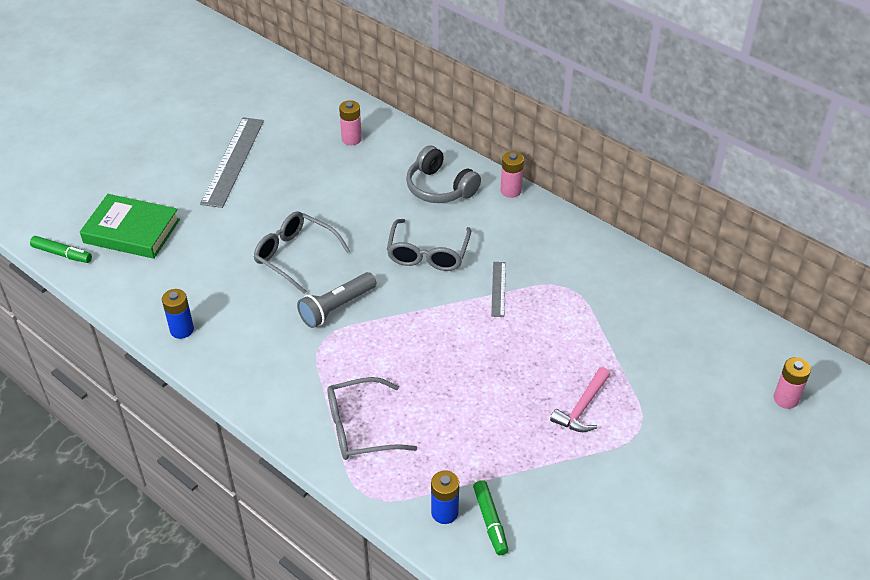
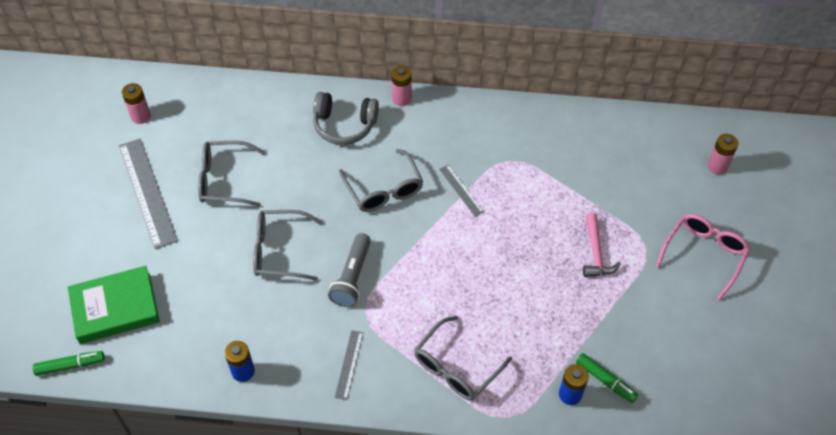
camera: 35 degrees left, 10 degrees up
pink battery [339,100,362,145] -> pink battery moved to [122,83,151,124]
none -> grey glasses [198,141,266,206]
none -> grey ruler [335,330,364,400]
none -> pink glasses [656,214,750,300]

